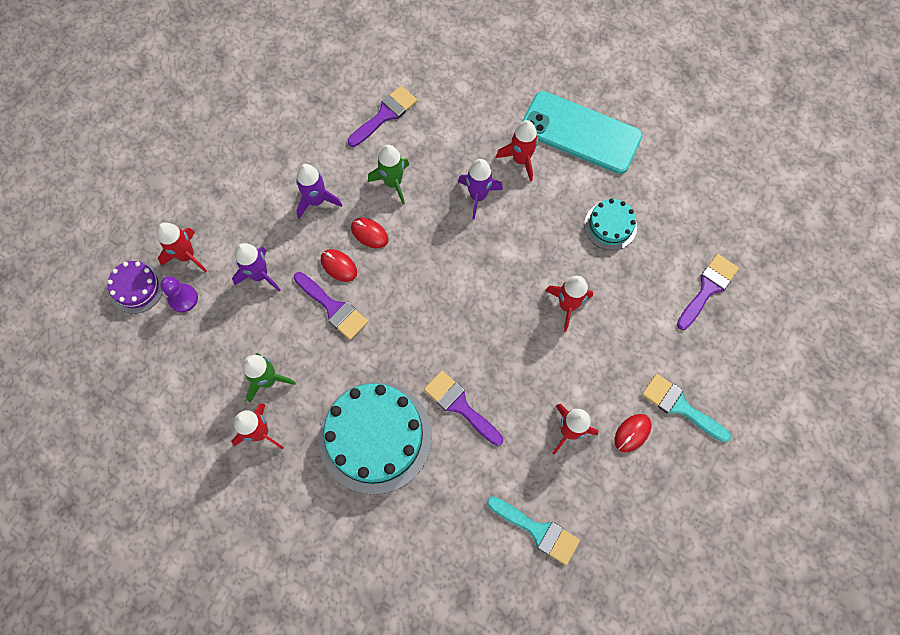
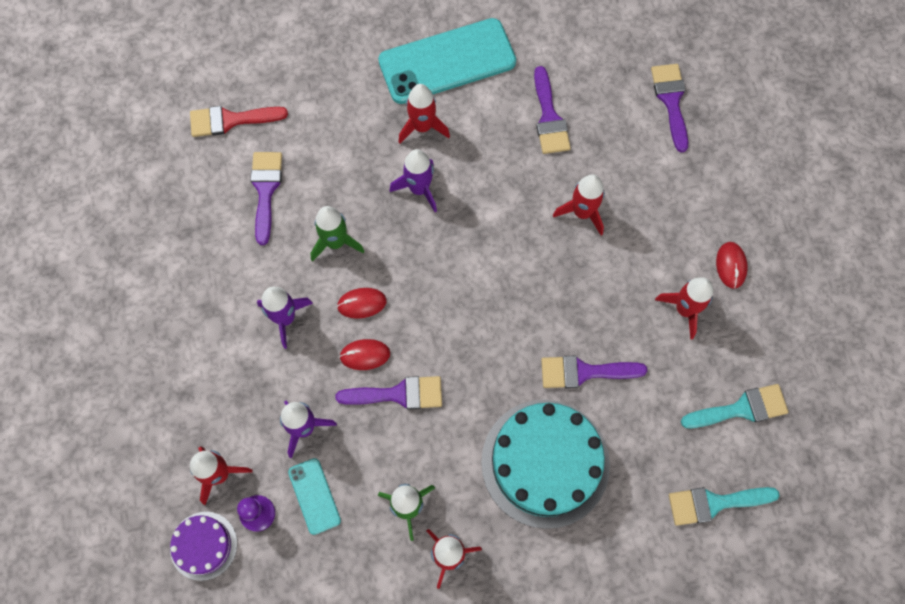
camera: 45 degrees left, 0 degrees up
turquoise cake [584,199,637,250] -> purple brush [534,66,571,154]
turquoise brush [642,374,731,442] -> turquoise brush moved to [669,487,780,526]
none -> red brush [190,106,288,137]
none -> turquoise phone [288,458,341,535]

